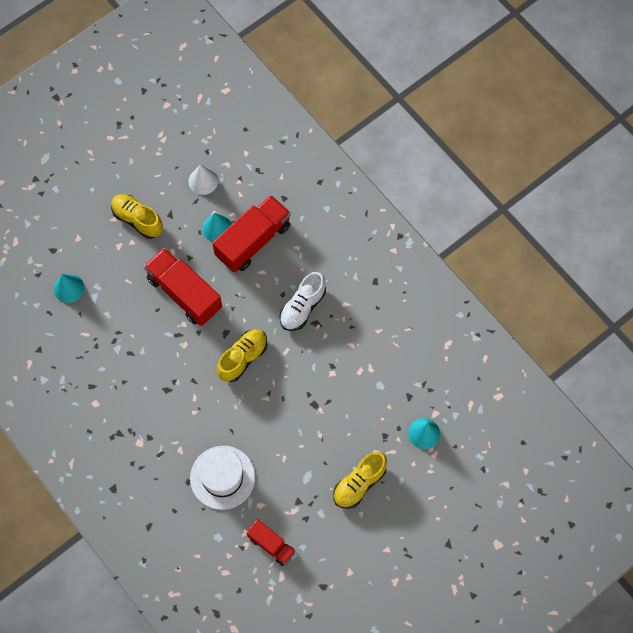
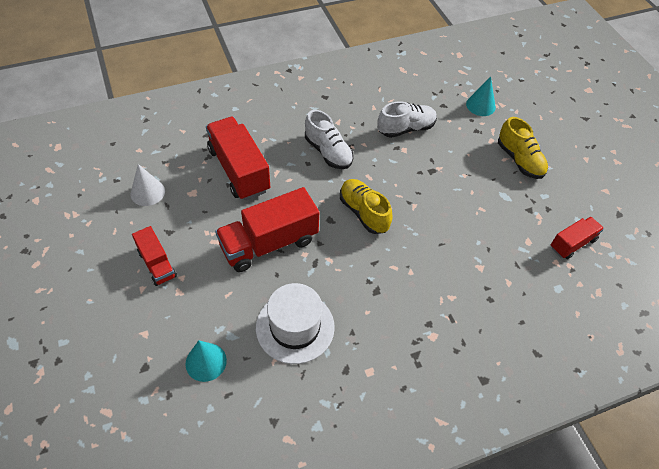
camera: 75 degrees left, 15 degrees down
yellow shoe [111,194,163,239] -> red truck [132,226,177,286]
white hat [190,446,255,510] -> white hat moved to [256,283,335,364]
turquoise cone [202,213,232,242] -> none
none -> white shoe [377,101,437,138]

